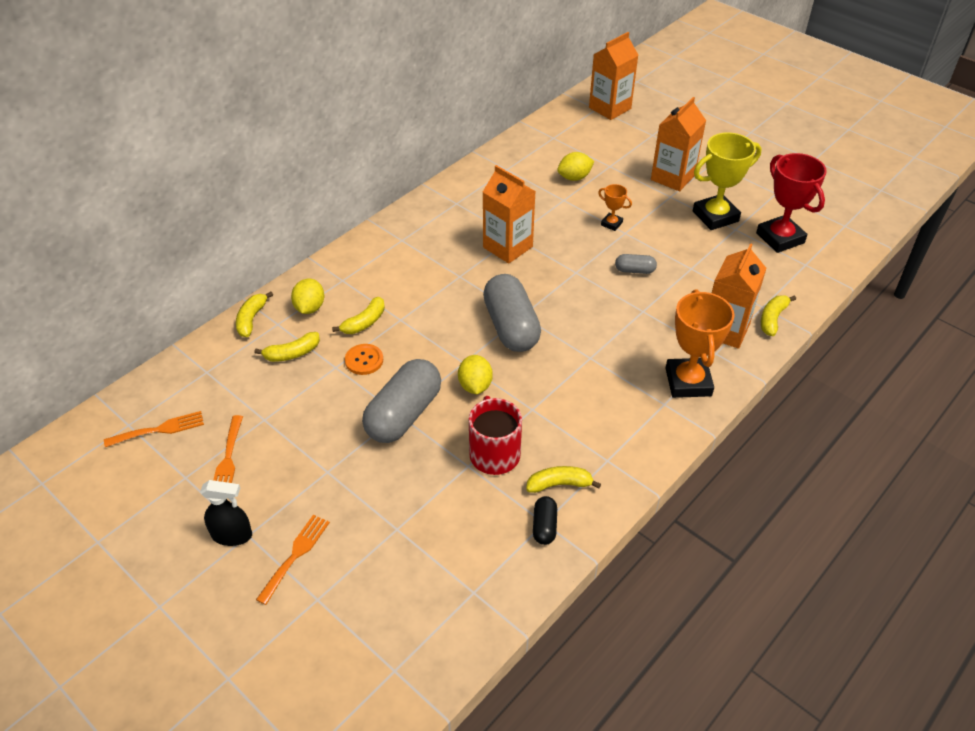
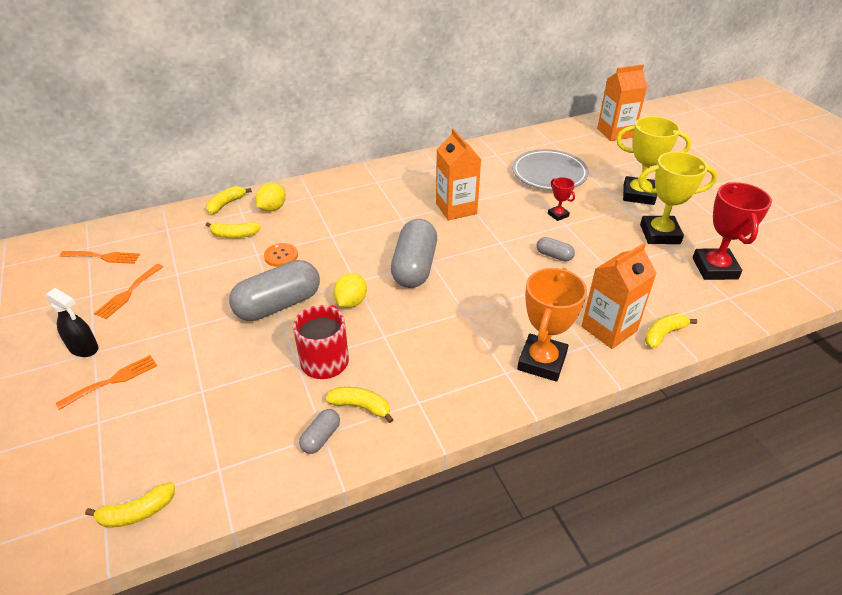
camera: 25 degrees right, 5 degrees down
yellow banana [332,297,385,334] -> yellow banana moved to [85,482,175,528]
black capsule [533,496,557,545] -> grey capsule [299,409,340,454]
yellow lemon [557,152,594,181] -> grey plate [512,149,589,190]
orange trophy [598,184,632,231] -> red trophy [548,177,575,221]
orange carton [651,97,706,191] -> yellow trophy [616,116,691,205]

